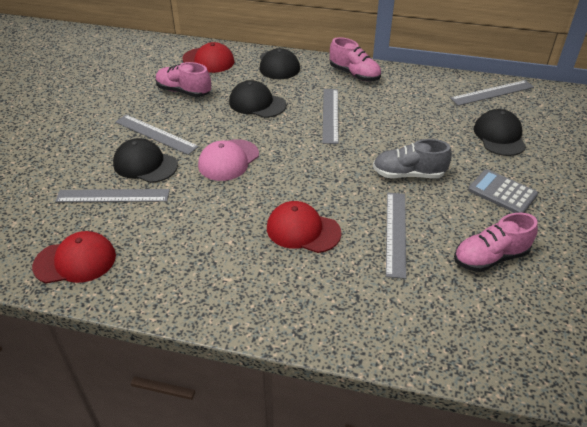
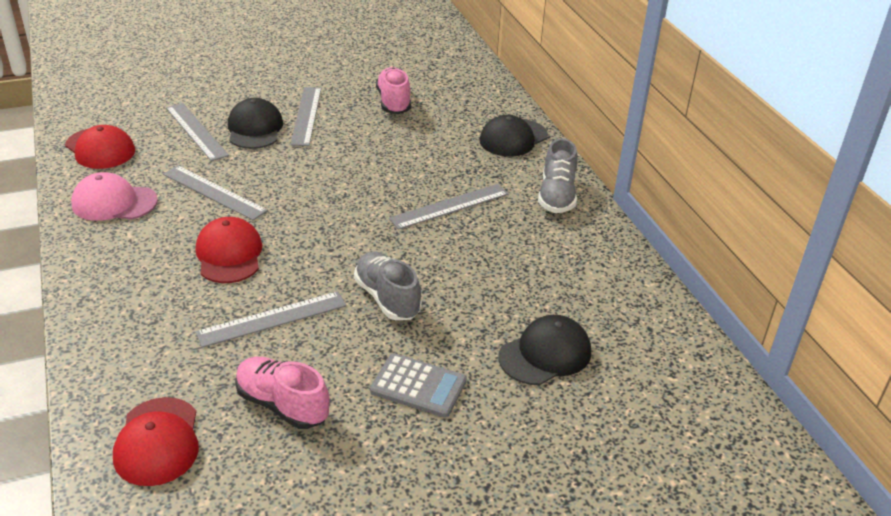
camera: 55 degrees right, 5 degrees down
red cap [182,42,235,73] -> red cap moved to [113,397,199,486]
pink cap [198,139,259,181] -> pink cap moved to [71,172,158,221]
black cap [229,80,286,118] -> none
pink shoe [330,37,381,81] -> grey shoe [538,138,578,213]
grey ruler [450,80,534,106] -> grey ruler moved to [163,165,268,220]
grey calculator [468,169,538,213] -> grey calculator turned 105 degrees clockwise [370,353,467,418]

